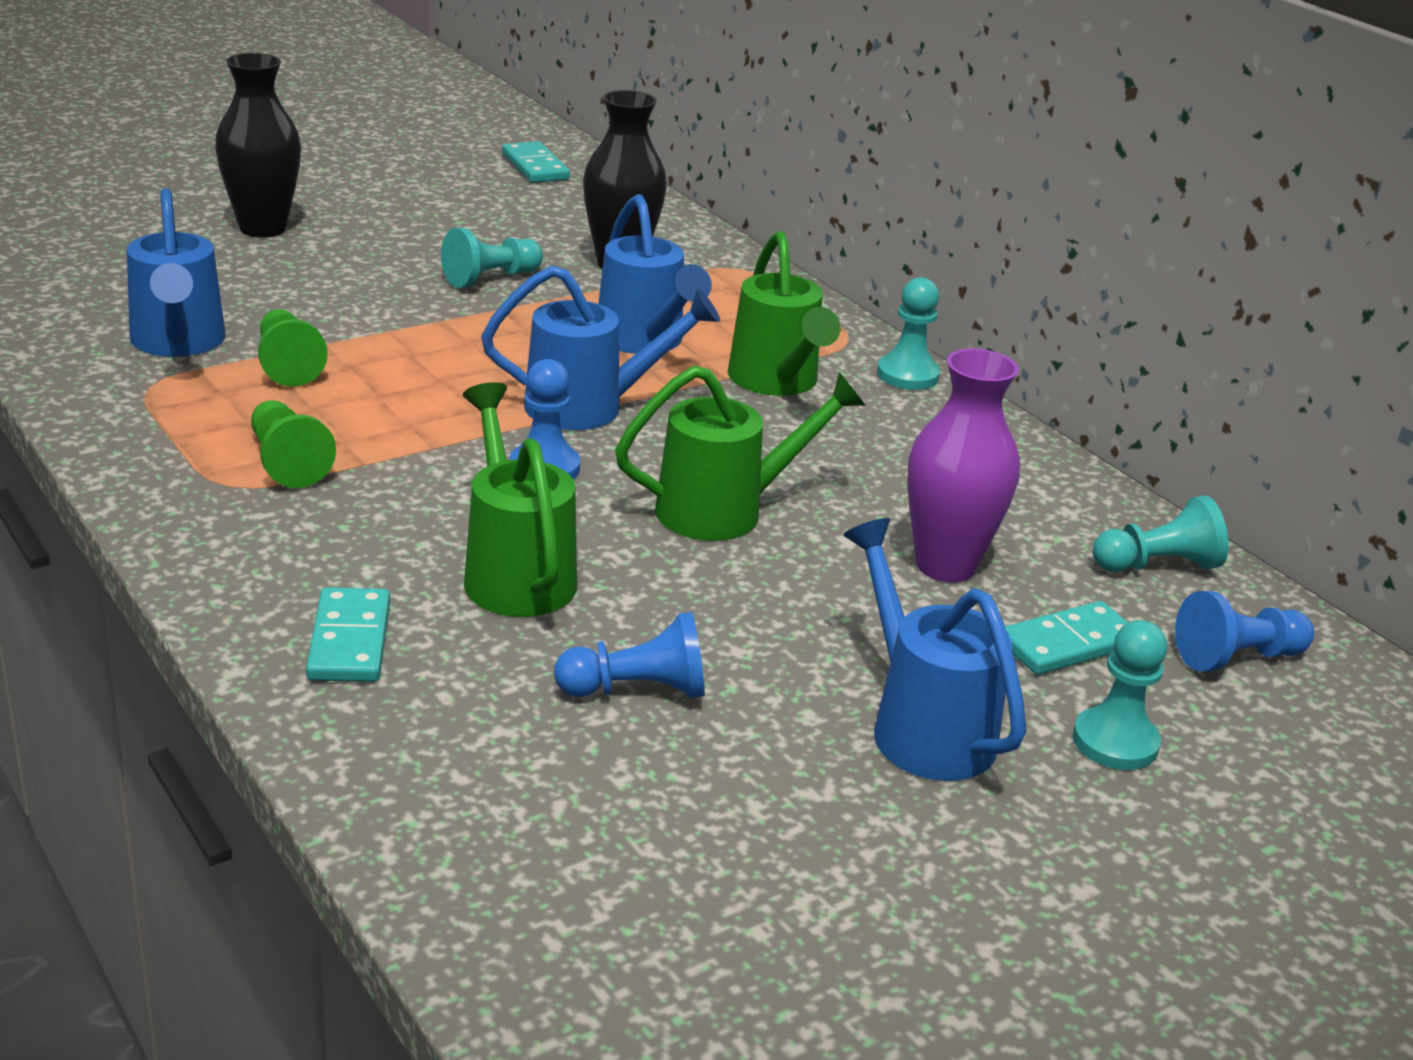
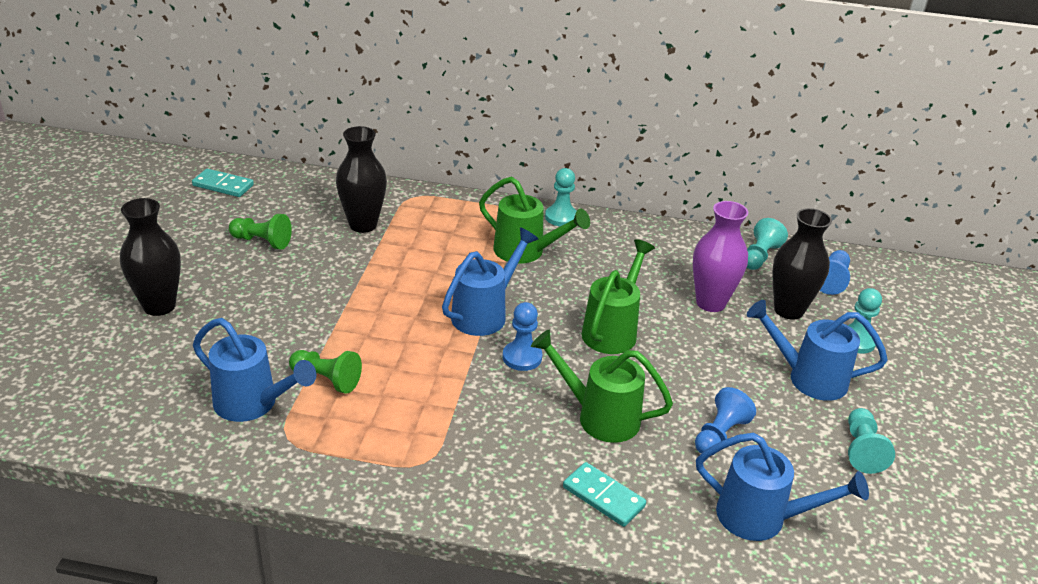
camera: 45 degrees left, 5 degrees up
green pawn [251,400,336,488] -> green pawn moved to [229,214,292,250]
turquoise pawn [441,228,543,288] -> turquoise pawn moved to [848,408,895,474]
blue watering can [598,194,712,354] -> blue watering can moved to [696,433,869,541]
turquoise domino [1005,601,1129,675] -> black vase [773,208,832,320]

